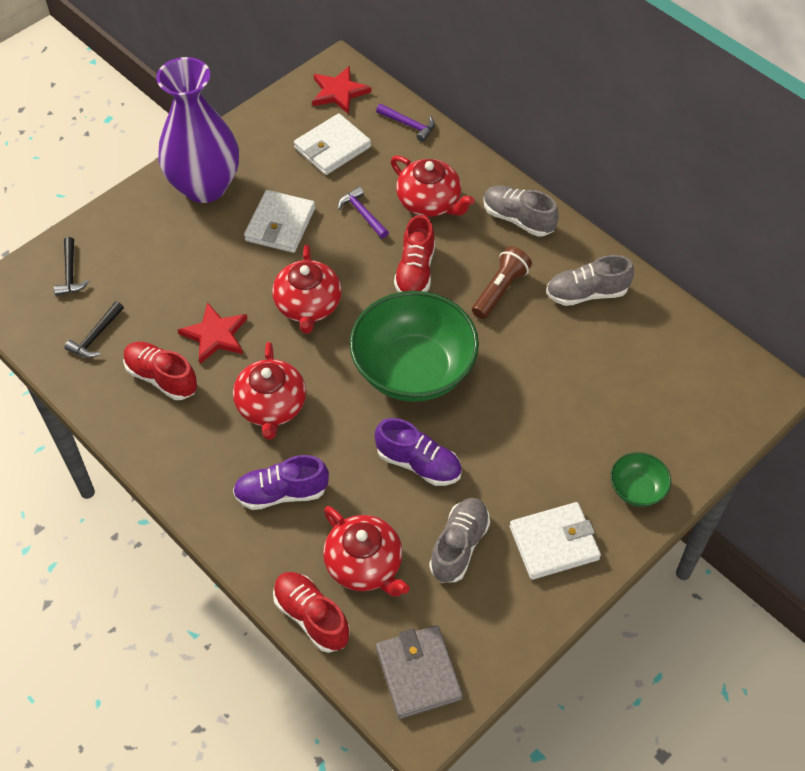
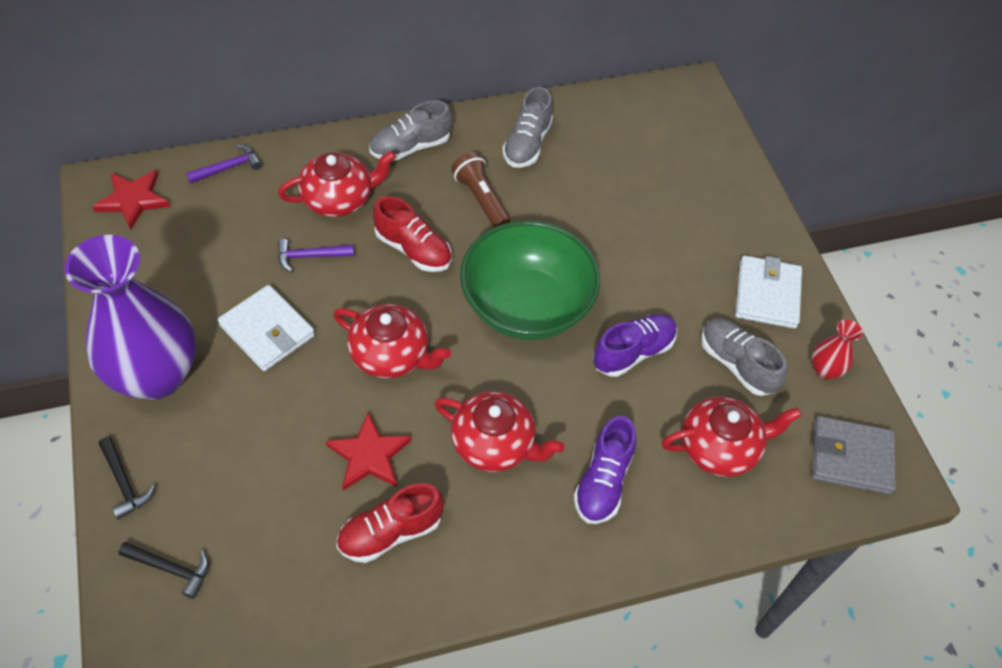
camera: 65 degrees left, 0 degrees up
black hammer [65,301,124,358] -> black hammer moved to [99,437,155,520]
red shoe [273,572,350,653] -> none
white wallet [294,113,371,175] -> none
green bowl [611,452,671,507] -> none
none -> red vase [812,319,863,379]

